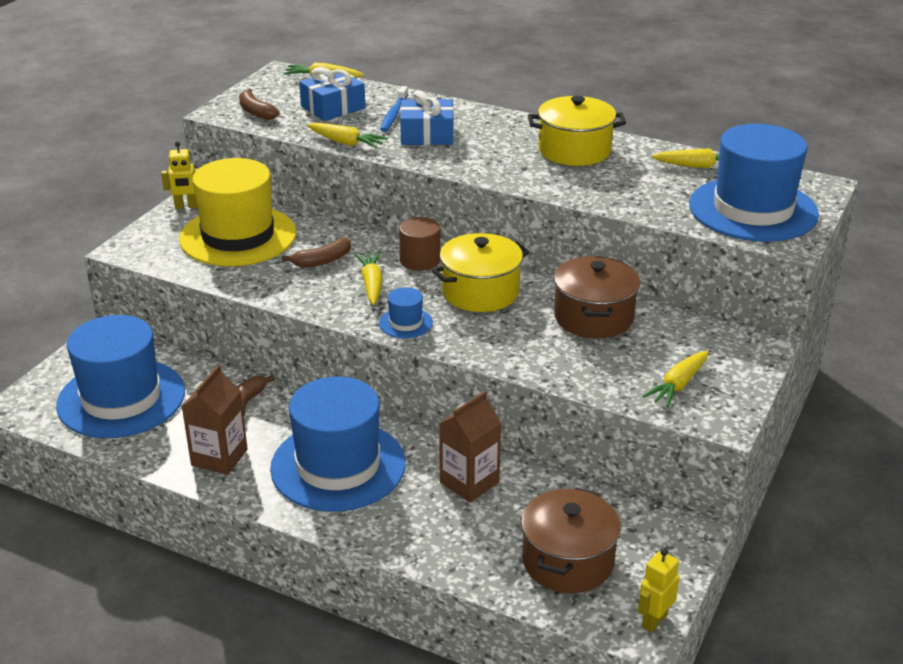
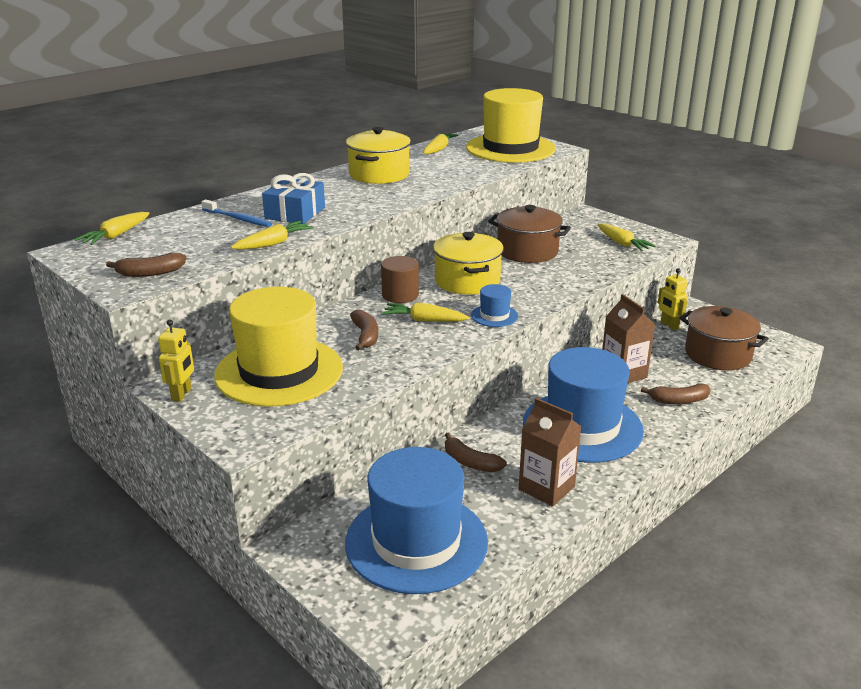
camera: 70 degrees left, 5 degrees down
blue gift [299,67,365,121] -> none
yellow robot [638,548,680,632] -> yellow robot moved to [658,268,688,330]
blue hat [689,124,819,242] -> yellow hat [466,88,556,163]
none -> brown banana [641,383,711,404]

